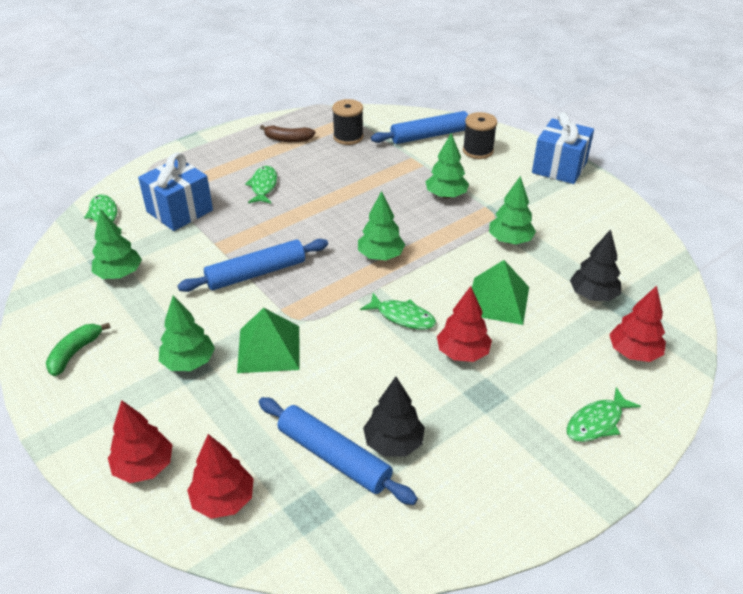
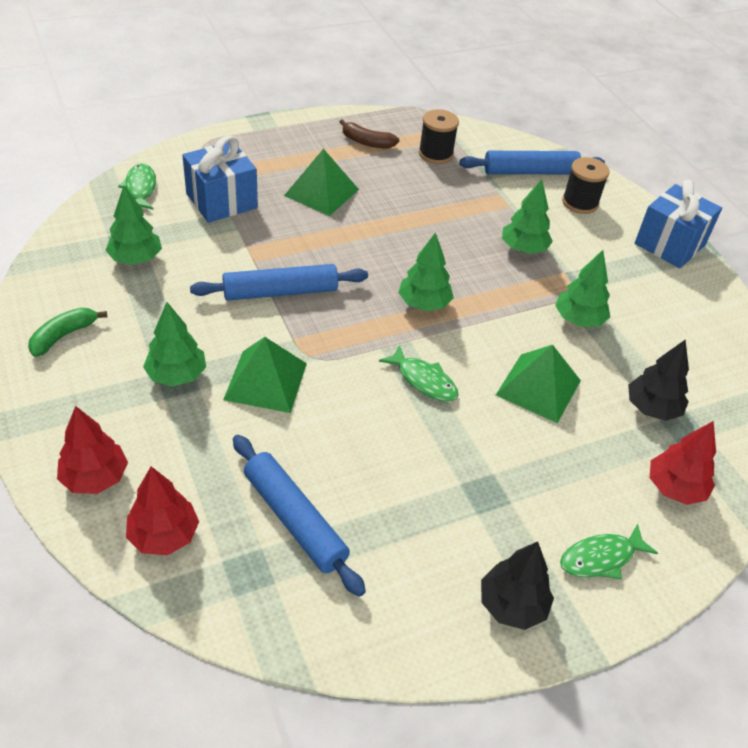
camera: 10 degrees right, 5 degrees up
green fish [245,166,277,204] -> green pyramid [284,149,359,216]
black tree [363,377,425,457] -> black tree moved to [481,541,554,630]
red tree [437,286,492,362] -> none

